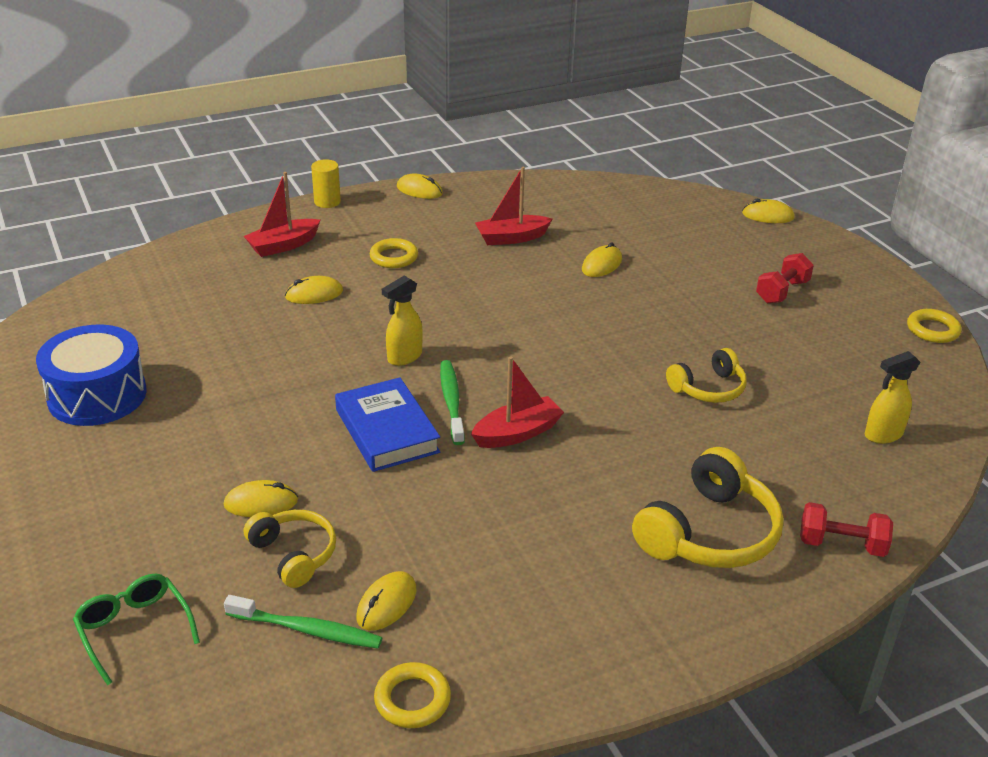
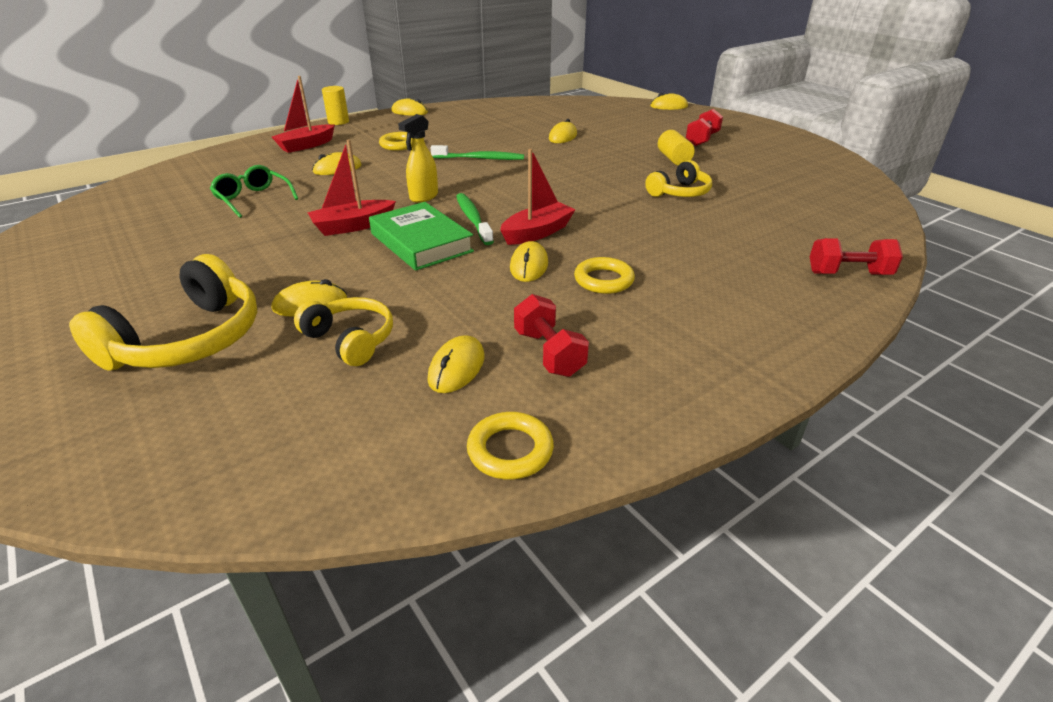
camera: 10 degrees left, 0 degrees up
blue drum [36,324,147,426] -> none
green glasses [73,574,200,685] -> green glasses moved to [210,165,298,218]
green toothbrush [224,595,382,648] -> green toothbrush moved to [431,145,524,160]
blue book [335,377,440,472] -> green book [369,202,474,271]
red boat [475,167,552,245] -> red boat moved to [307,139,396,236]
yellow headphones [632,447,784,568] -> yellow headphones moved to [69,254,257,371]
yellow spray bottle [865,351,920,444] -> none
yellow ring [907,309,962,343] -> yellow ring moved to [574,257,635,294]
none -> yellow mouse [510,241,548,282]
none -> red dumbbell [514,294,589,377]
none -> yellow cylinder [658,130,695,165]

